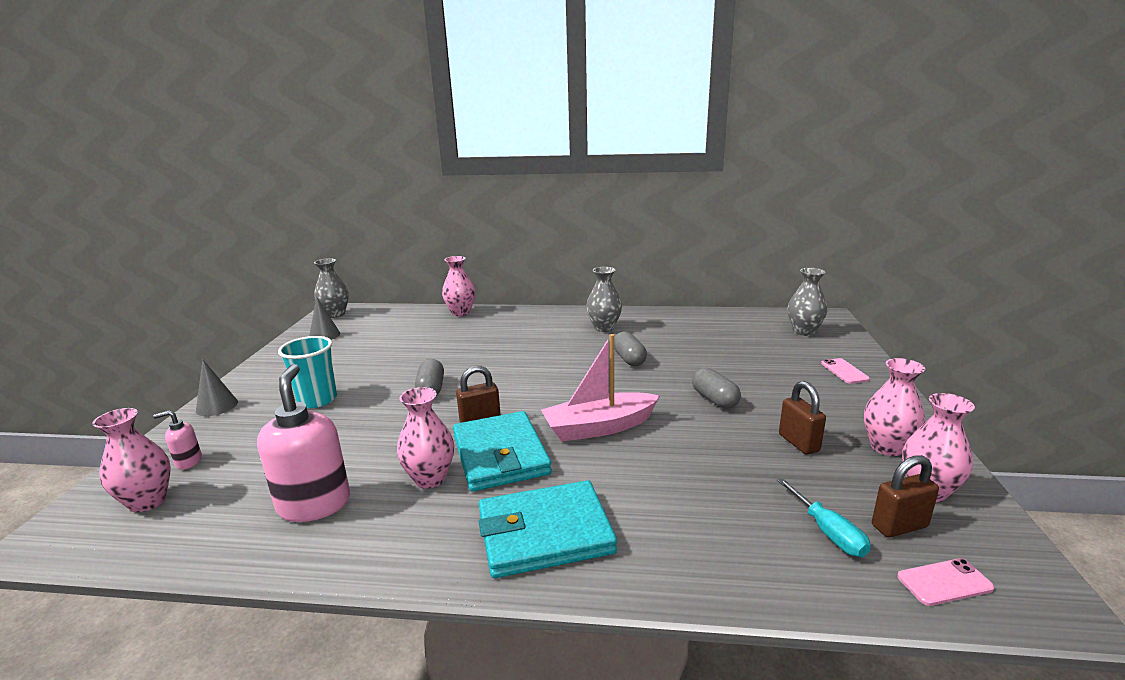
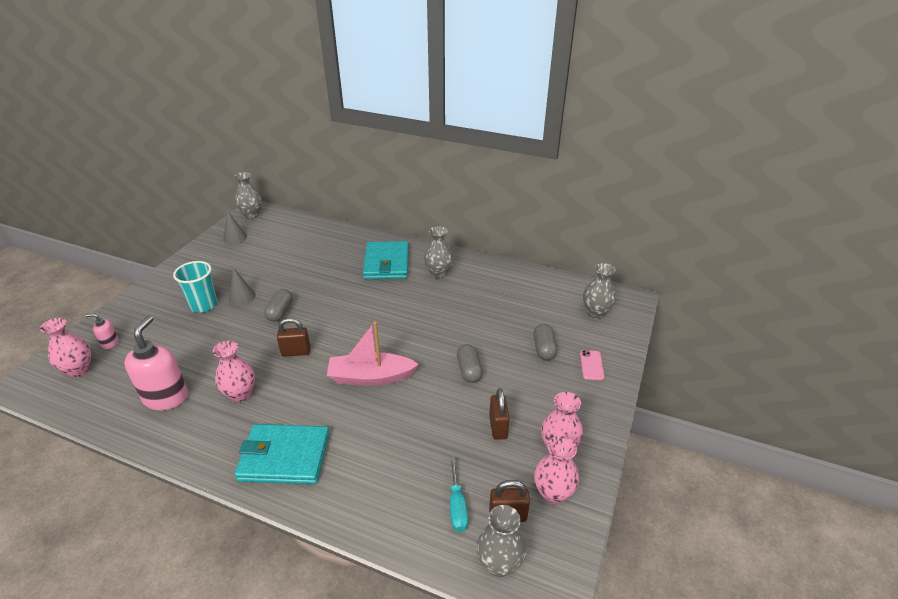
camera: 15 degrees right, 15 degrees up
grey cone [196,360,238,416] -> grey cone moved to [229,268,256,305]
pink vase [442,256,475,316] -> none
turquoise wallet [453,411,552,492] -> turquoise wallet moved to [363,241,409,279]
grey capsule [614,332,647,366] -> grey capsule moved to [533,324,557,360]
pink phone [897,559,994,606] -> grey vase [476,505,526,577]

